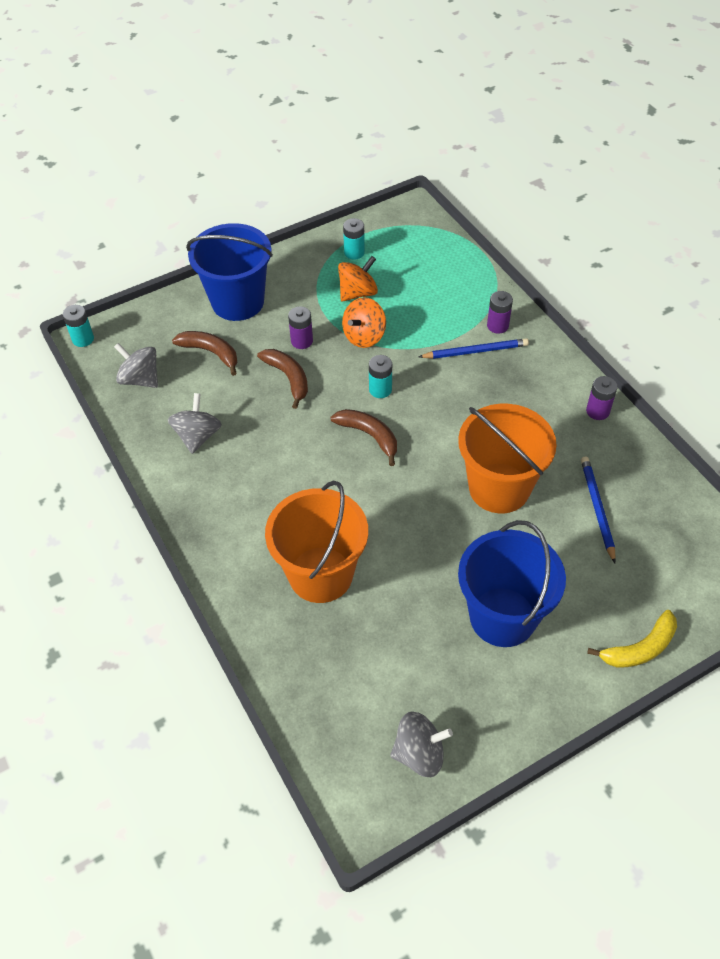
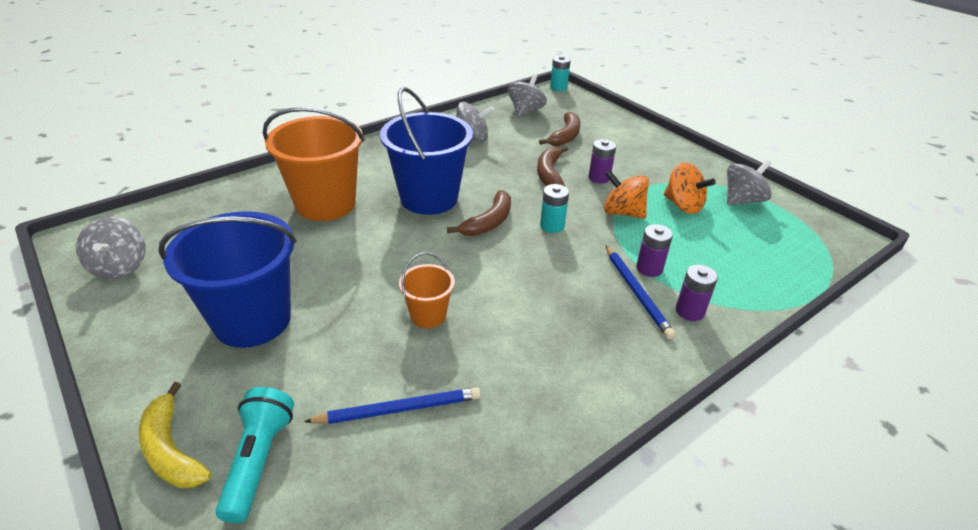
camera: 80 degrees right, 15 degrees down
blue bucket [186,223,273,321] -> blue bucket moved to [380,87,473,215]
brown banana [257,349,308,409] -> brown banana turned 135 degrees clockwise [537,146,568,186]
turquoise battery [343,218,365,260] -> grey spinning top [727,160,772,205]
orange bucket [458,404,557,513] -> orange bucket [399,253,455,328], size x0.49
purple battery [586,376,617,420] -> purple battery moved to [636,224,673,277]
none -> turquoise flashlight [215,387,294,523]

